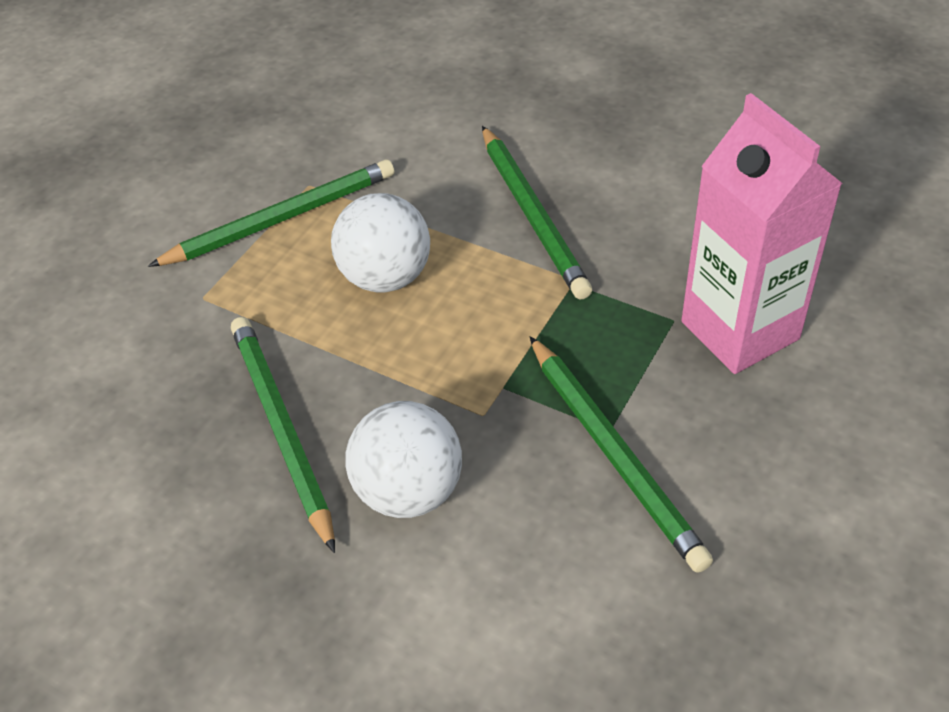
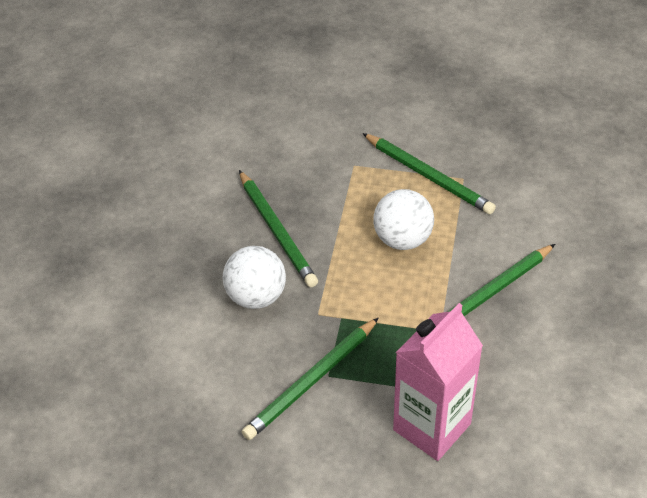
camera: 70 degrees right, 0 degrees up
green pencil [231,317,335,553] -> green pencil turned 105 degrees clockwise [239,170,318,287]

